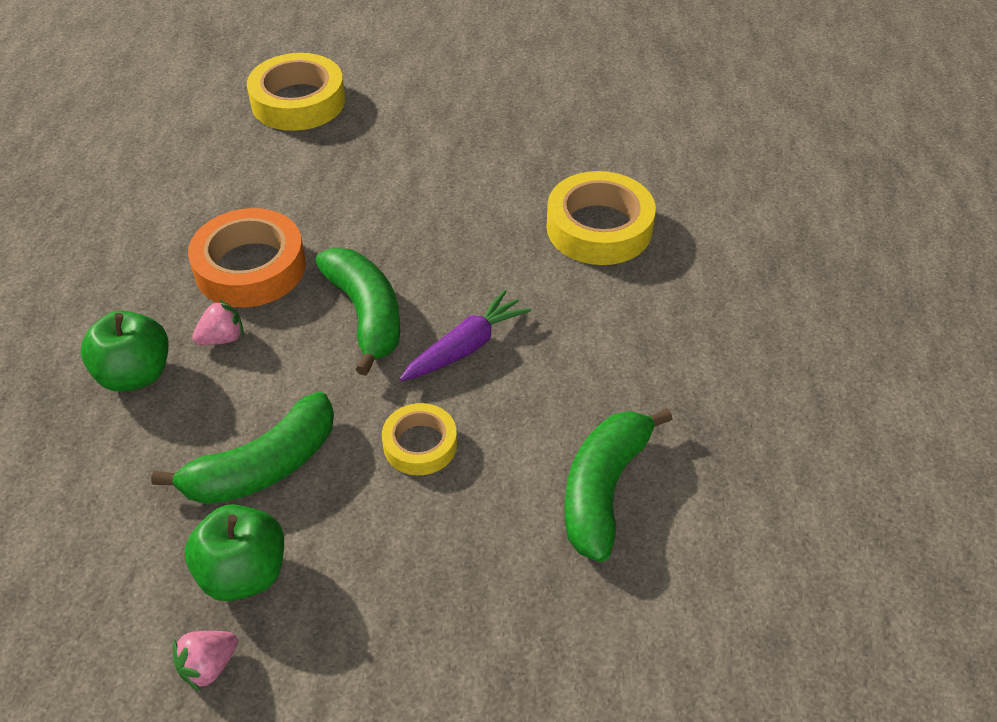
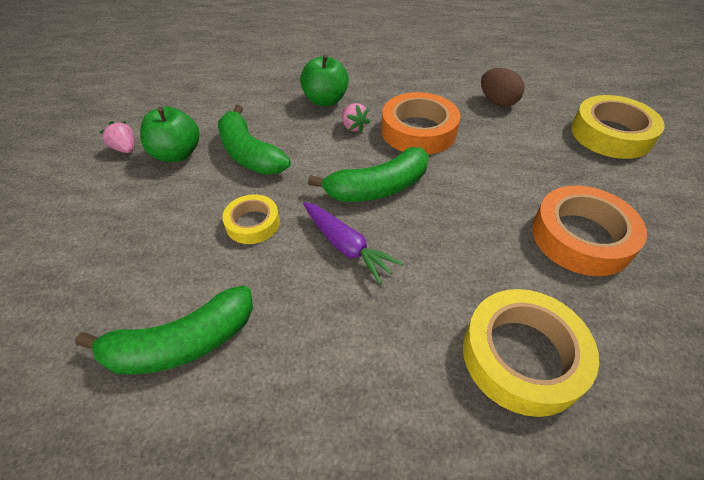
camera: 90 degrees right, 0 degrees up
green banana [564,408,673,562] -> green banana turned 135 degrees clockwise [75,286,253,375]
none -> brown egg [481,68,524,106]
none -> orange tape [532,186,647,276]

